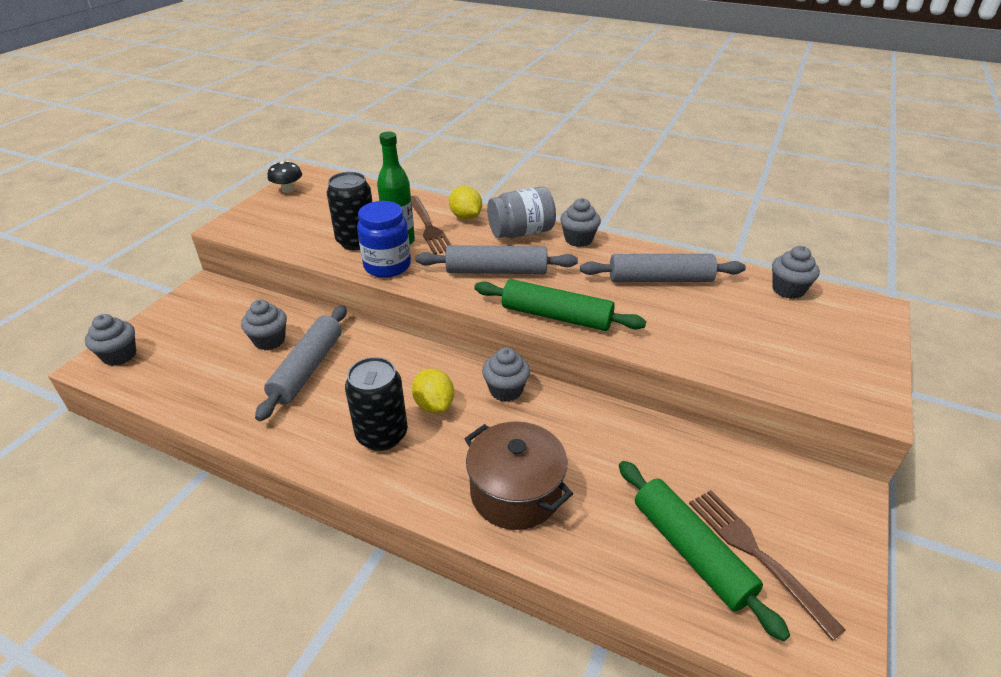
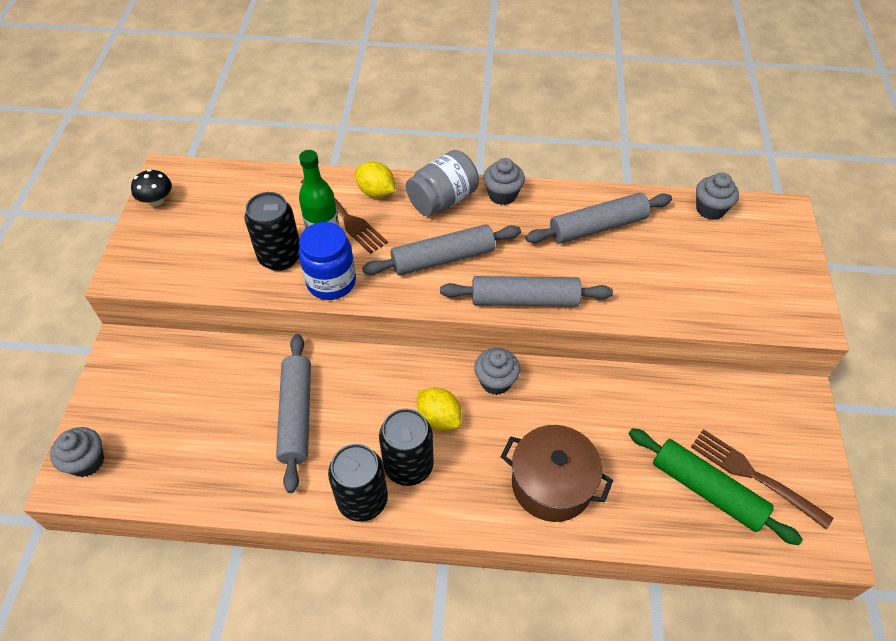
camera: 20 degrees left, 15 degrees up
grey cupcake [241,300,287,350] -> none
green rolling pin [474,279,646,331] -> grey rolling pin [440,276,613,307]
none -> black can [328,444,388,522]

